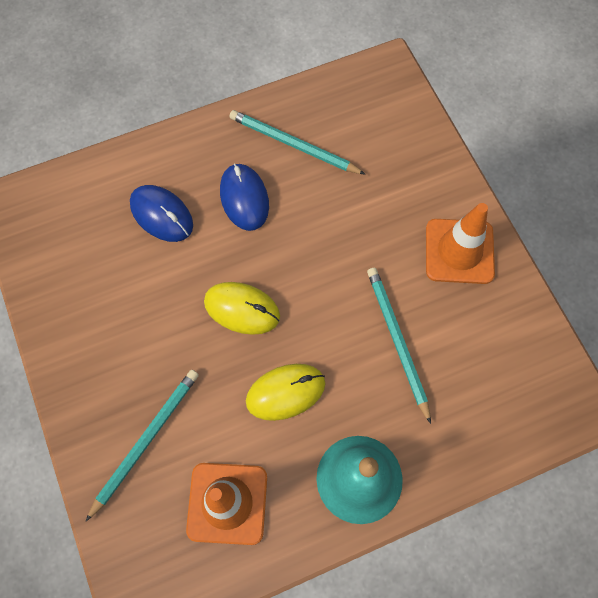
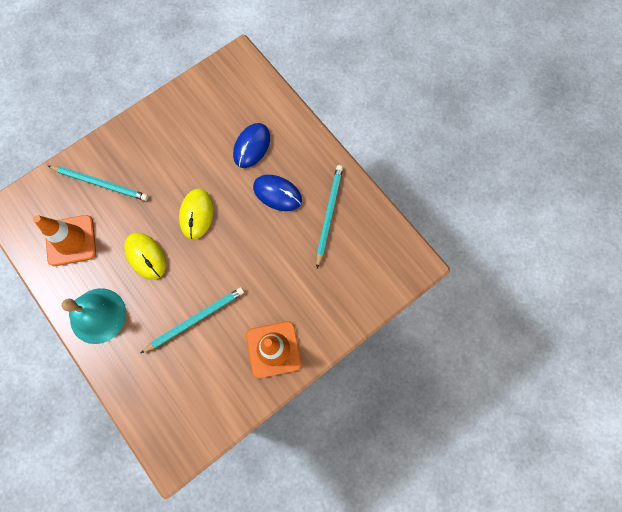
camera: 75 degrees right, 5 degrees up
blue mouse [220,163,269,231] -> blue mouse turned 60 degrees clockwise [253,175,302,211]

